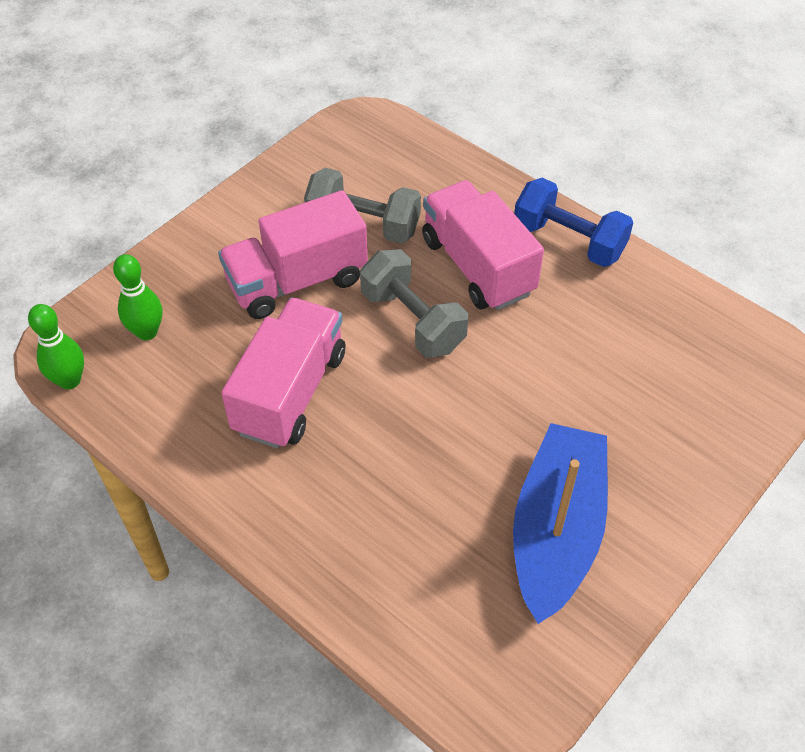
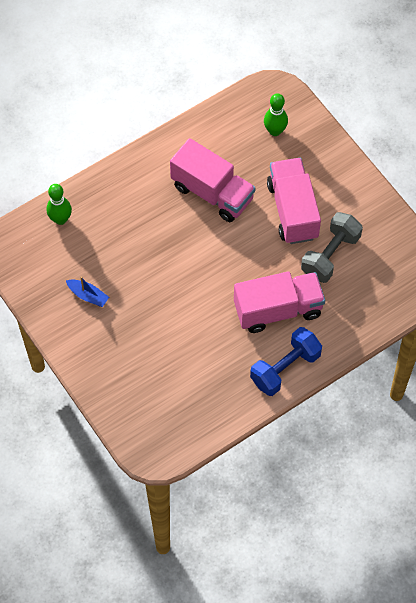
camera: 105 degrees right, 10 degrees up
green bowling pin [28,304,84,389] -> green bowling pin moved to [46,184,72,225]
grey dumbbell [360,249,468,358] -> none
blue boat [513,423,608,624] -> blue boat [66,276,109,307], size x0.41

